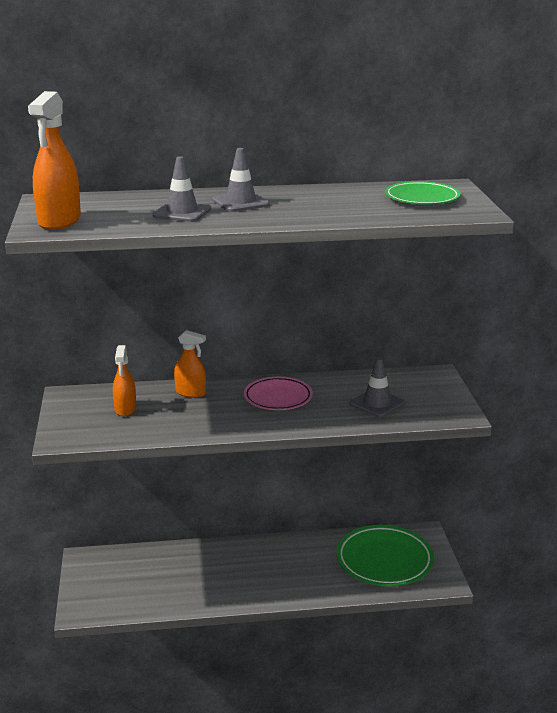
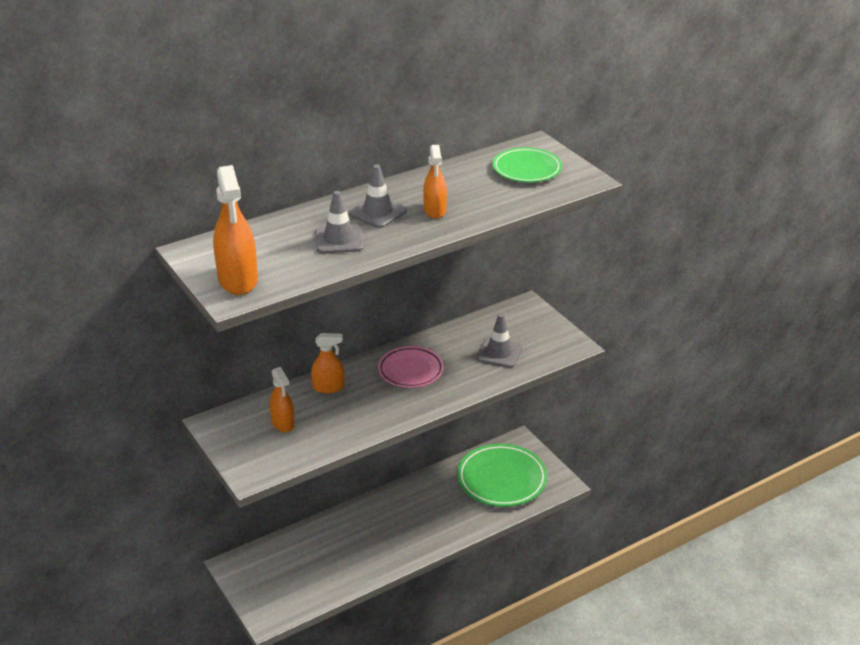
camera: 25 degrees left, 10 degrees up
none -> orange spray bottle [423,145,447,219]

